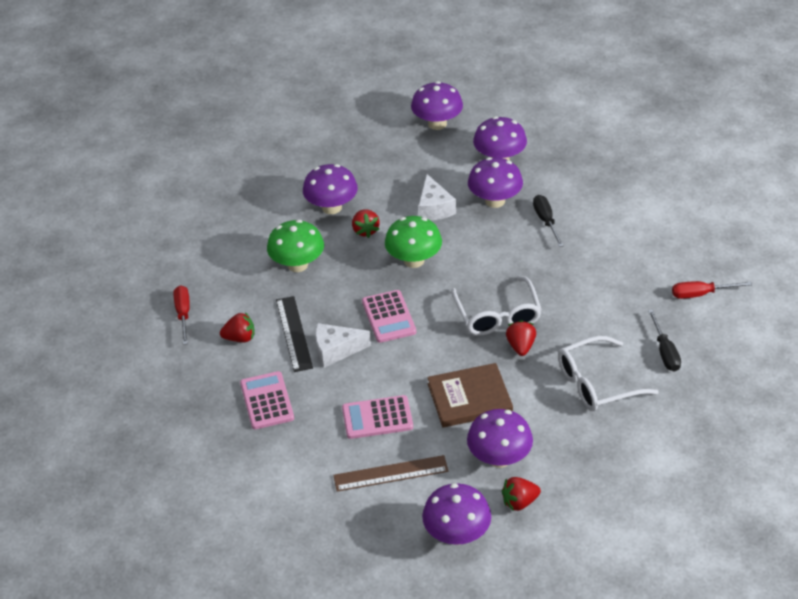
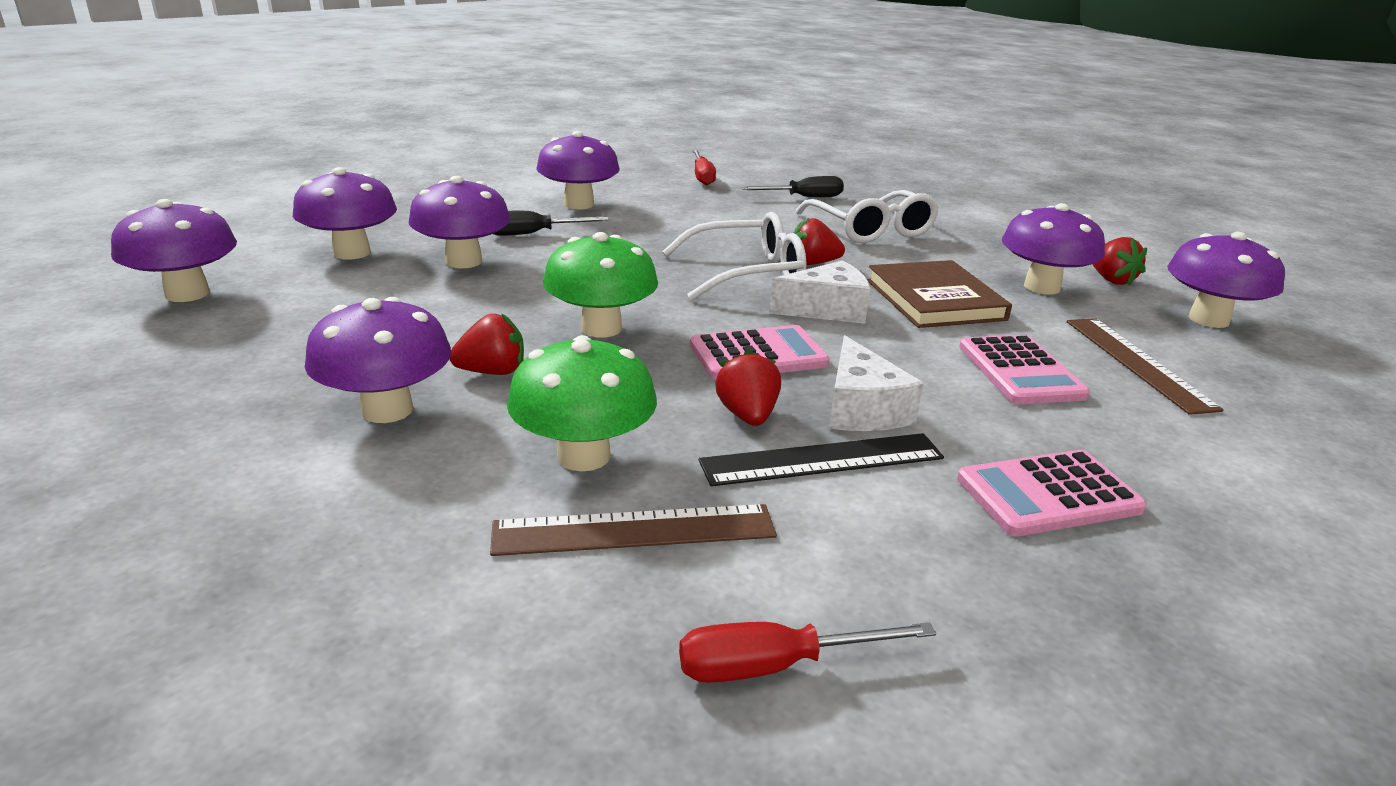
camera: 95 degrees left, 15 degrees down
red strawberry [220,312,255,342] -> red strawberry moved to [715,350,781,426]
white cheese [418,174,456,220] -> white cheese moved to [769,260,870,324]
none -> brown ruler [490,504,777,556]
none -> purple mushroom [536,131,620,209]

